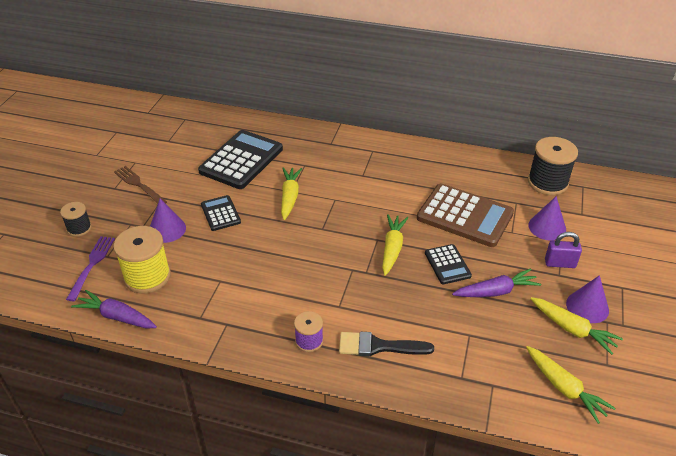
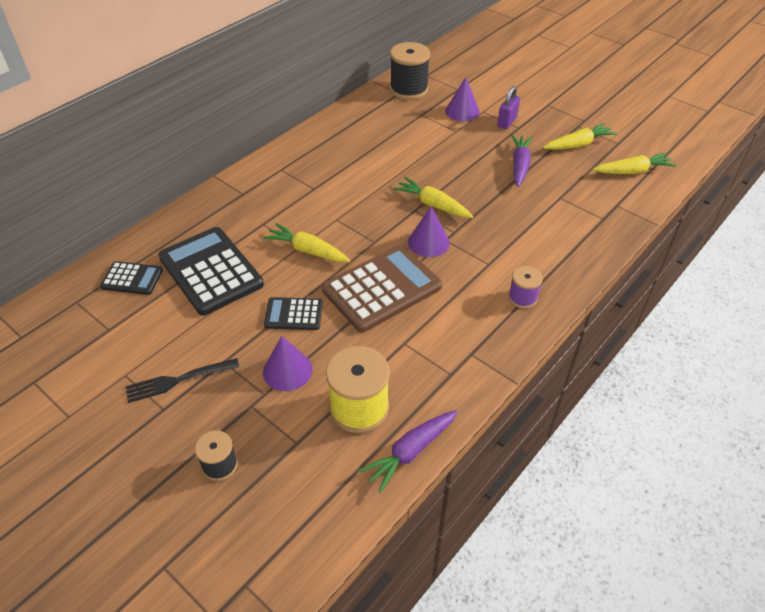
camera: 65 degrees left, 5 degrees up
purple fork [66,236,115,301] -> none
brown fork [114,166,167,204] -> black fork [125,358,239,403]
black brush [339,332,434,356] -> none
brown calculator [417,184,514,247] -> brown calculator moved to [322,245,442,332]
black calculator [425,244,472,284] -> black calculator moved to [100,261,163,295]
purple cone [566,275,609,323] -> purple cone moved to [408,207,450,257]

